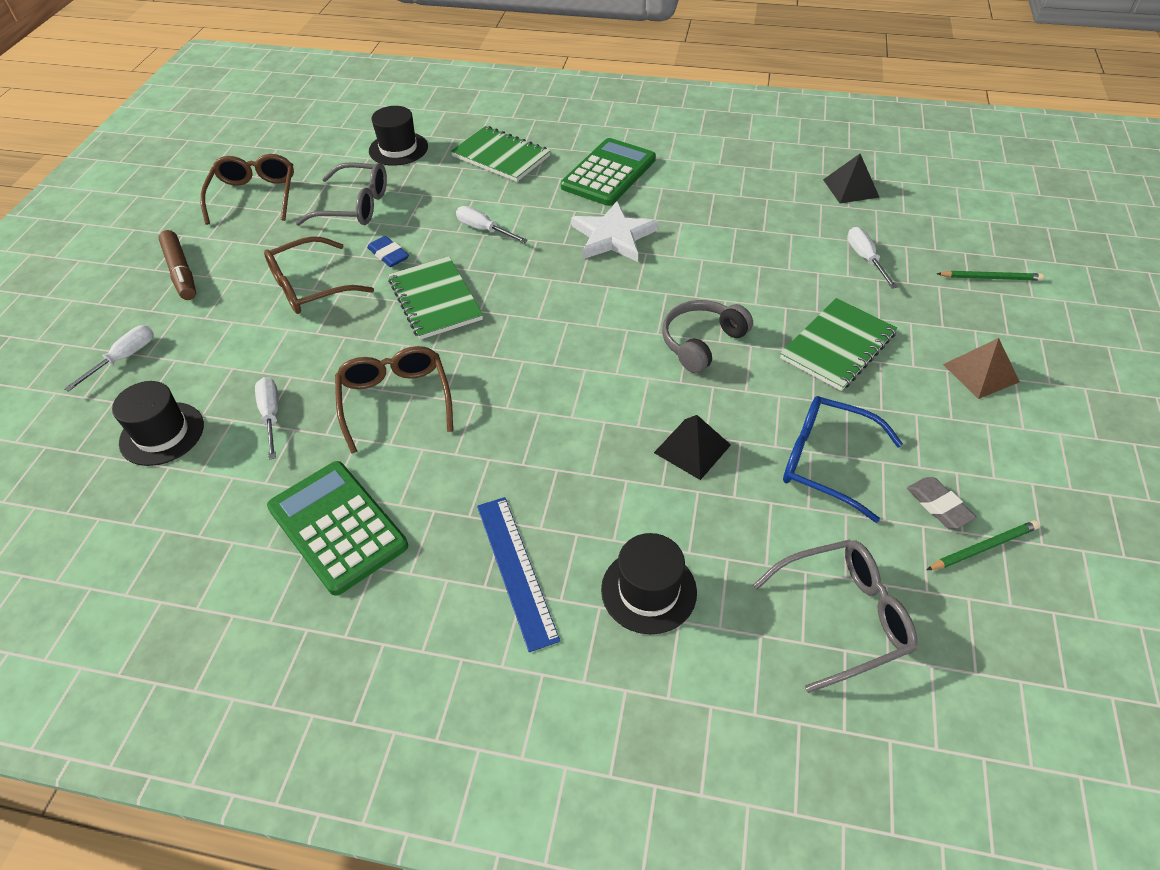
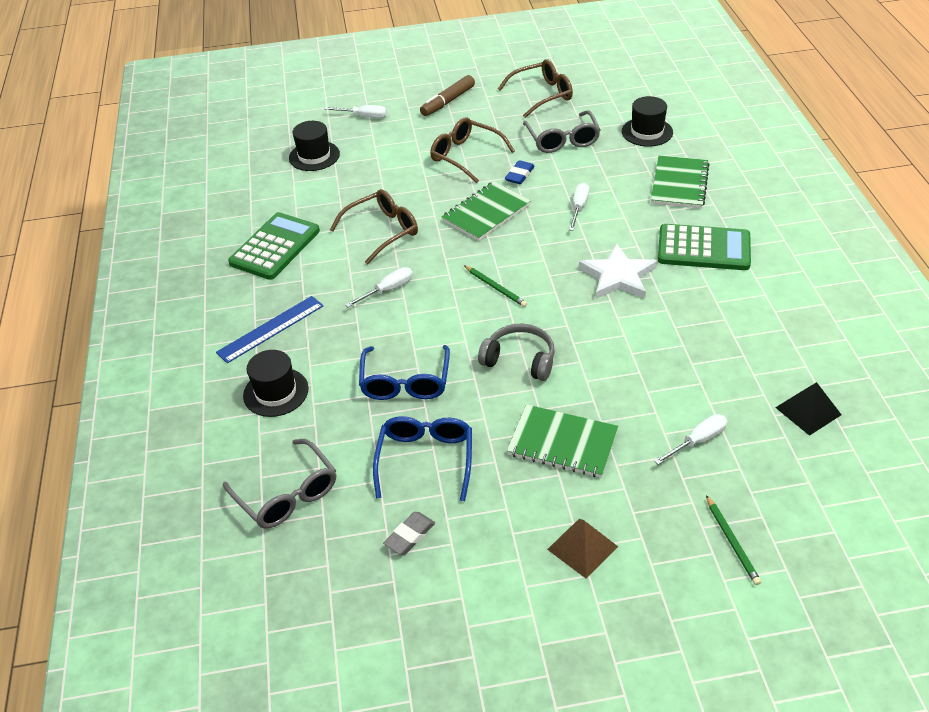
camera: 70 degrees right, 5 degrees down
white screwdriver [255,377,279,460] -> white screwdriver moved to [345,267,413,307]
black pyramid [654,415,731,480] -> blue glasses [359,345,450,400]
green pencil [927,520,1039,570] -> green pencil moved to [464,265,527,307]

